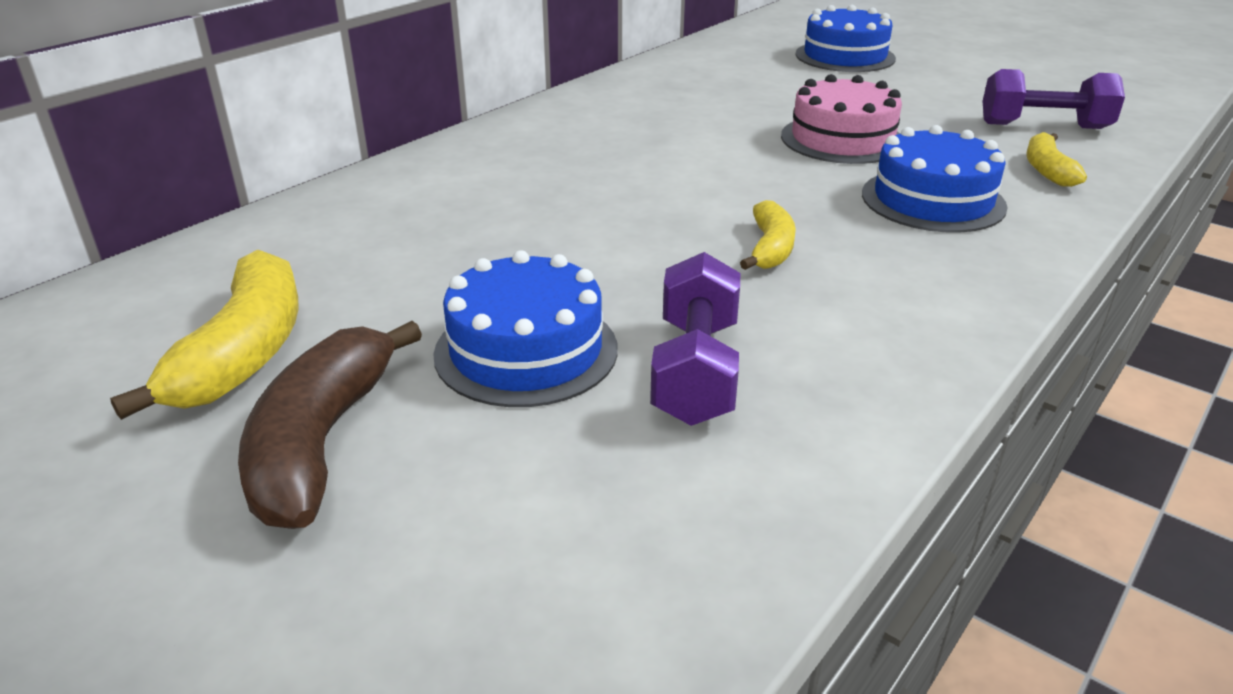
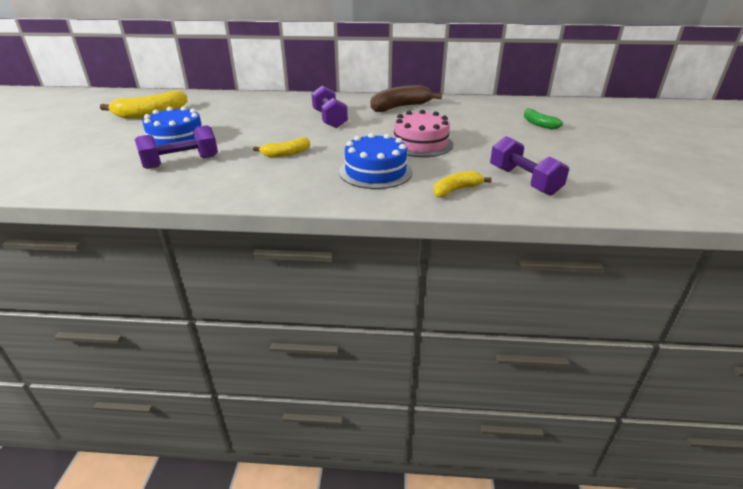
camera: 55 degrees right, 0 degrees up
brown banana [238,321,422,529] -> brown banana moved to [371,85,442,112]
blue cake [795,5,896,72] -> green banana [524,108,563,130]
none -> purple dumbbell [311,86,348,128]

